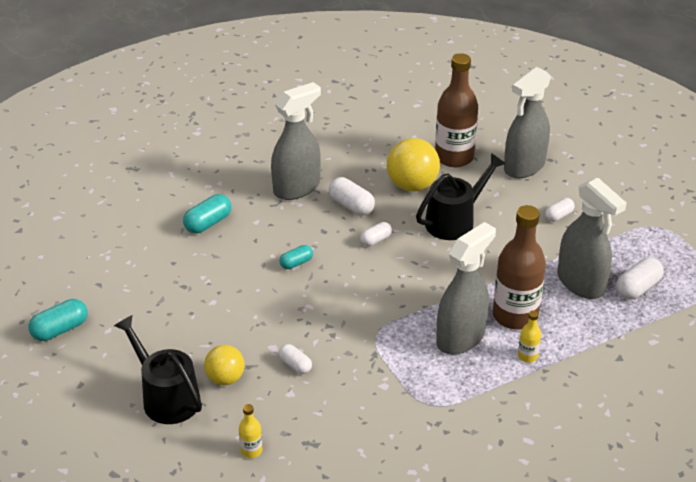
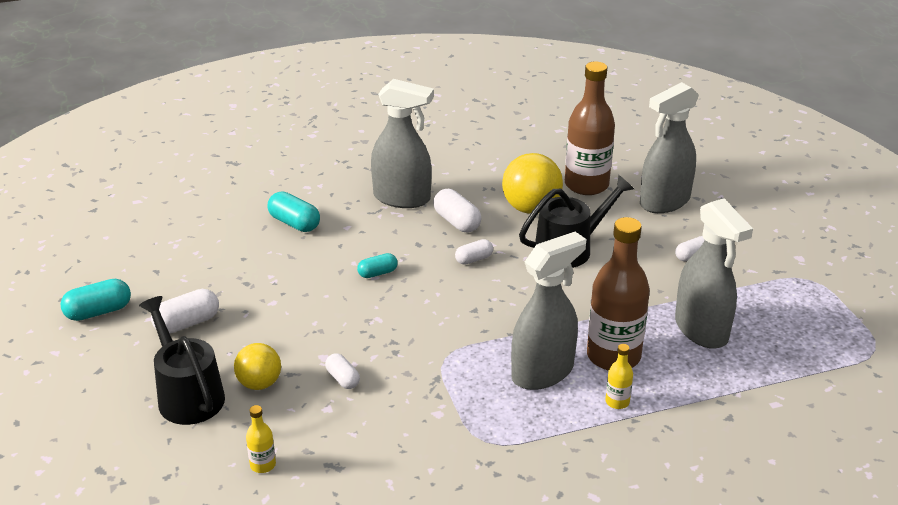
camera: 10 degrees right, 5 degrees down
turquoise capsule [183,194,232,233] -> turquoise capsule turned 75 degrees clockwise [268,192,320,232]
grey spray bottle [271,82,321,200] -> grey spray bottle turned 45 degrees clockwise [371,79,434,208]
white capsule [616,258,664,300] -> white capsule moved to [151,289,219,334]

